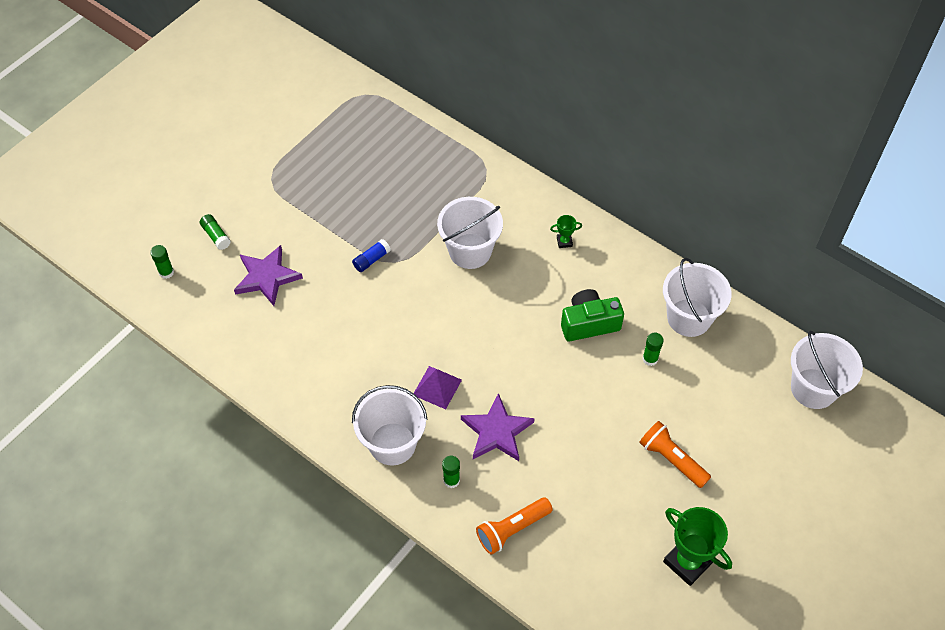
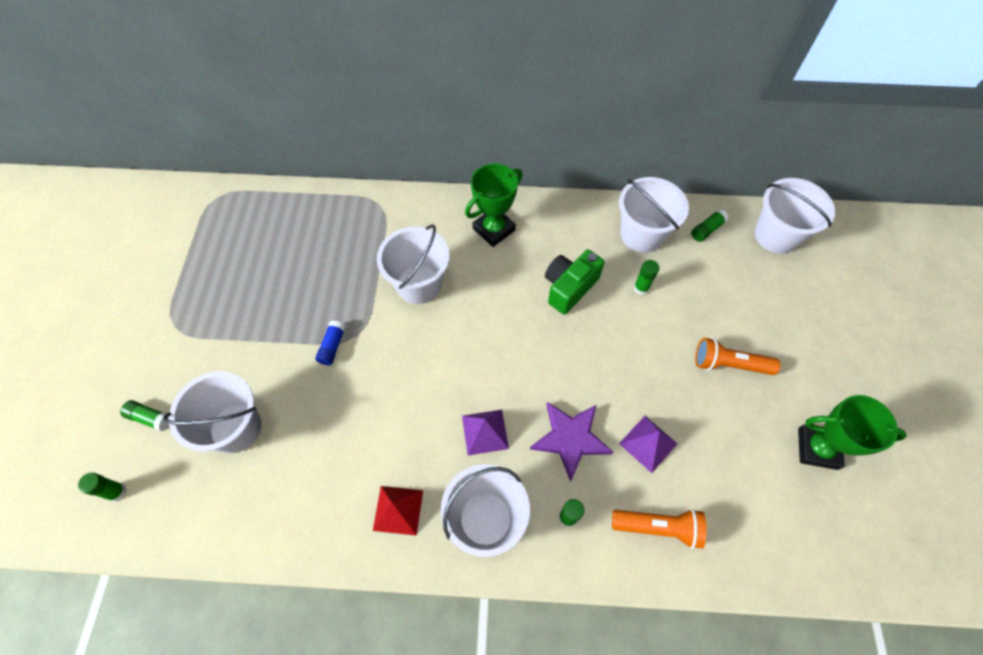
camera: 35 degrees left, 5 degrees up
purple star [234,245,303,306] -> white bucket [163,372,261,453]
orange flashlight [476,497,553,555] -> orange flashlight turned 105 degrees counterclockwise [612,509,707,549]
green trophy [550,215,582,248] -> green trophy [465,164,522,247], size x2.18
none -> red pyramid [373,486,423,536]
none -> purple pyramid [619,416,677,473]
none -> green glue stick [691,209,729,242]

